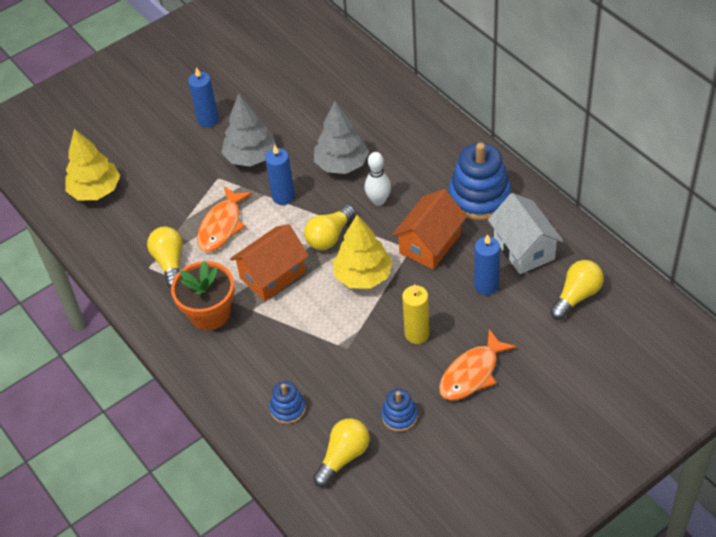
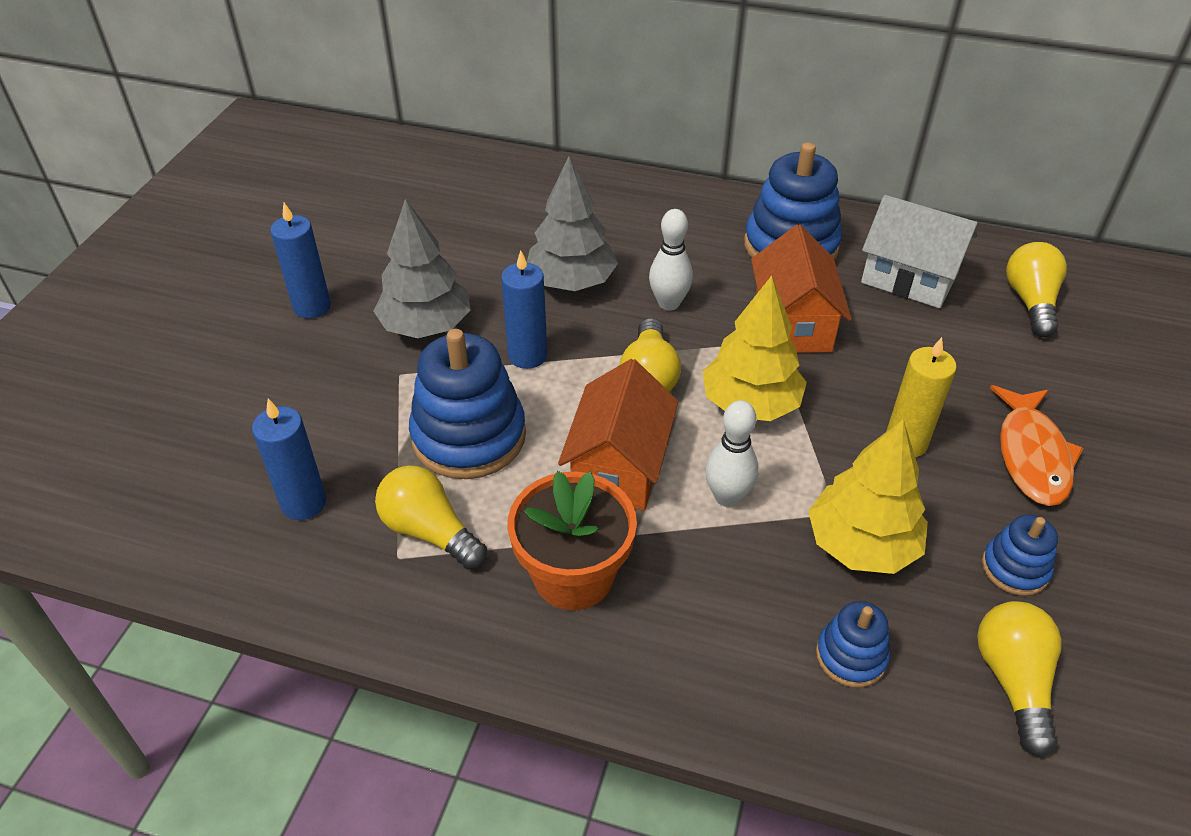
camera: 40 degrees left, 5 degrees down
yellow tree [65,129,120,200] -> yellow tree moved to [808,419,928,574]
orange fish [197,186,252,252] -> blue stacking toy [409,329,526,479]
blue candle [474,234,500,295] -> blue candle moved to [252,399,326,520]
none -> white bowling pin [705,400,759,507]

